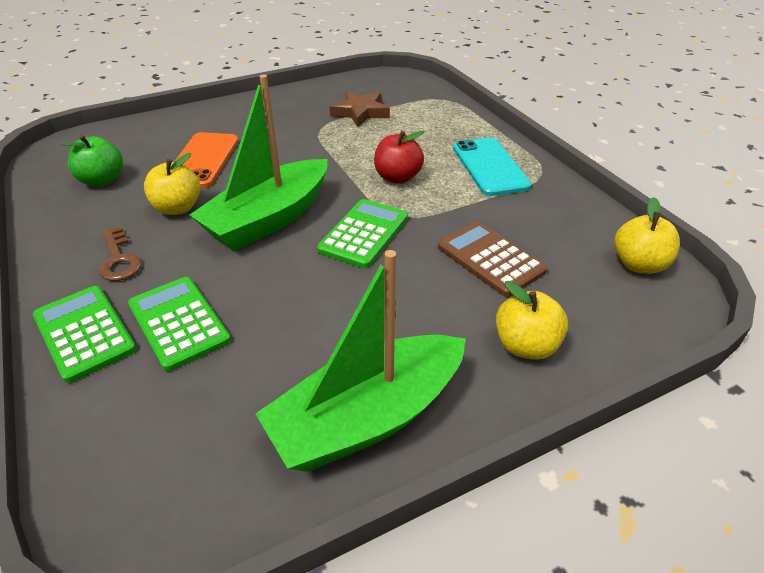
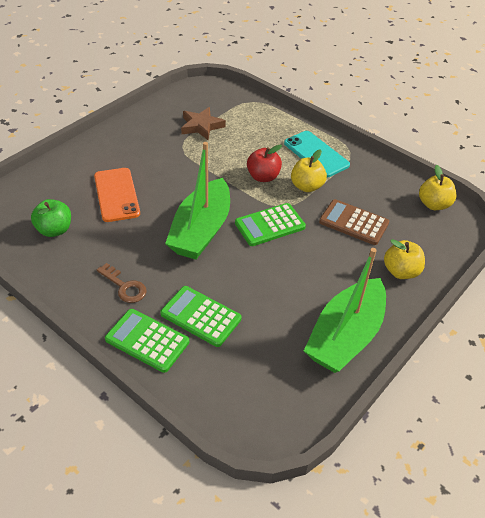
camera: 25 degrees left, 5 degrees up
yellow apple [144,153,200,215] -> yellow apple moved to [291,149,327,192]
green calculator [317,199,408,268] -> green calculator turned 120 degrees counterclockwise [235,203,306,246]

